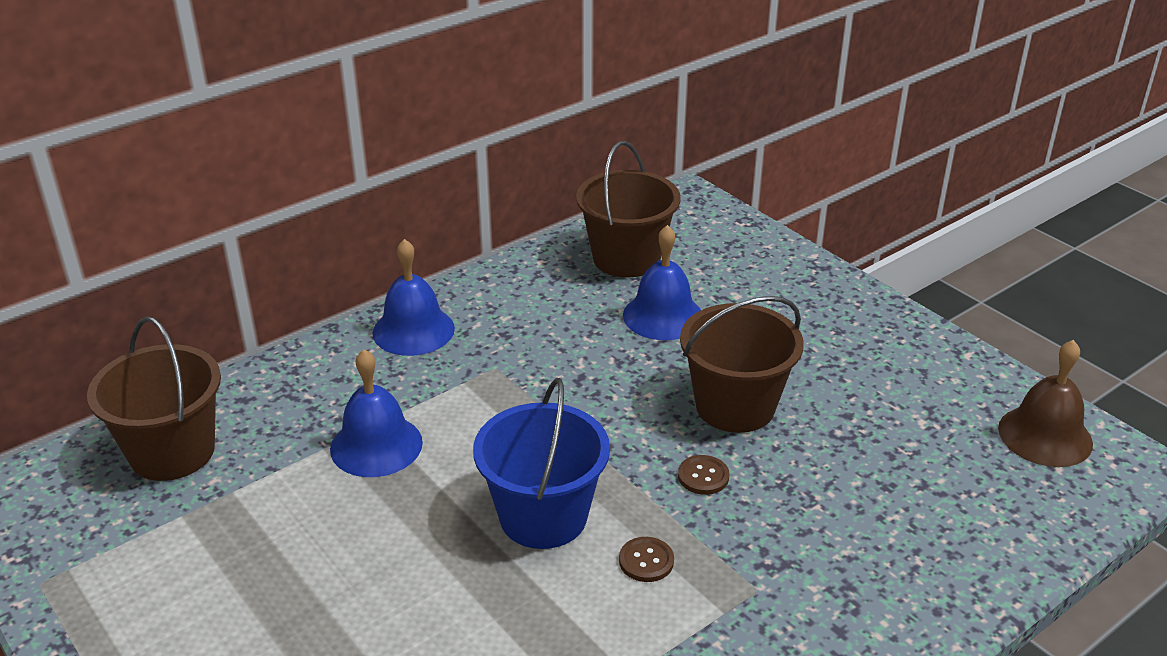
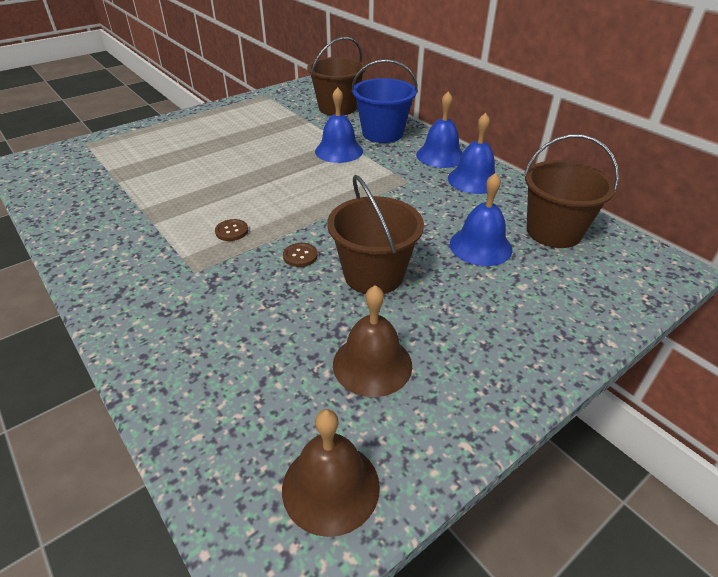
camera: 90 degrees right, 5 degrees up
blue bucket [473,378,610,549] -> blue bucket moved to [351,59,418,143]
none -> brown bell [333,285,412,397]
none -> blue bell [448,113,495,194]

